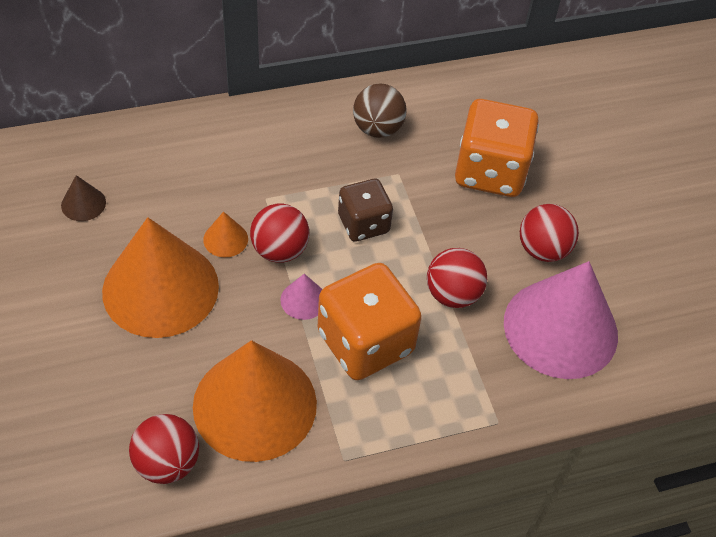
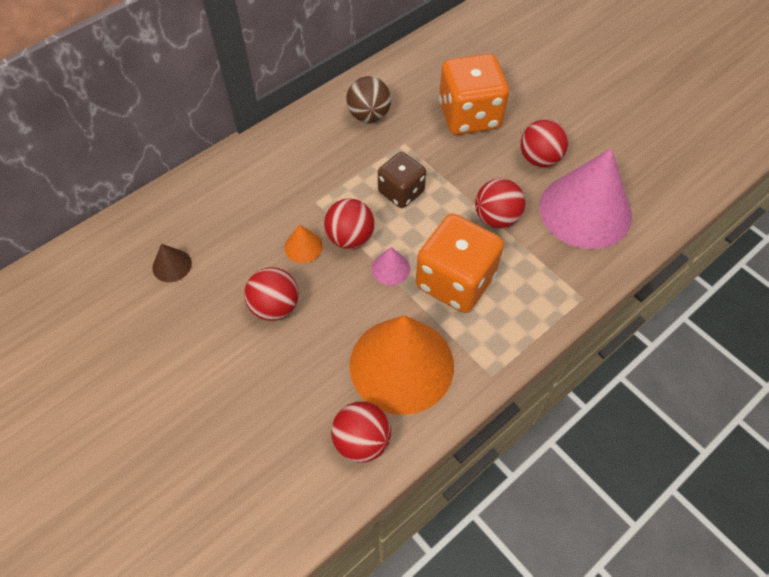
camera: 20 degrees left, 5 degrees up
orange cone [102,217,219,338] -> red ball [244,267,299,321]

